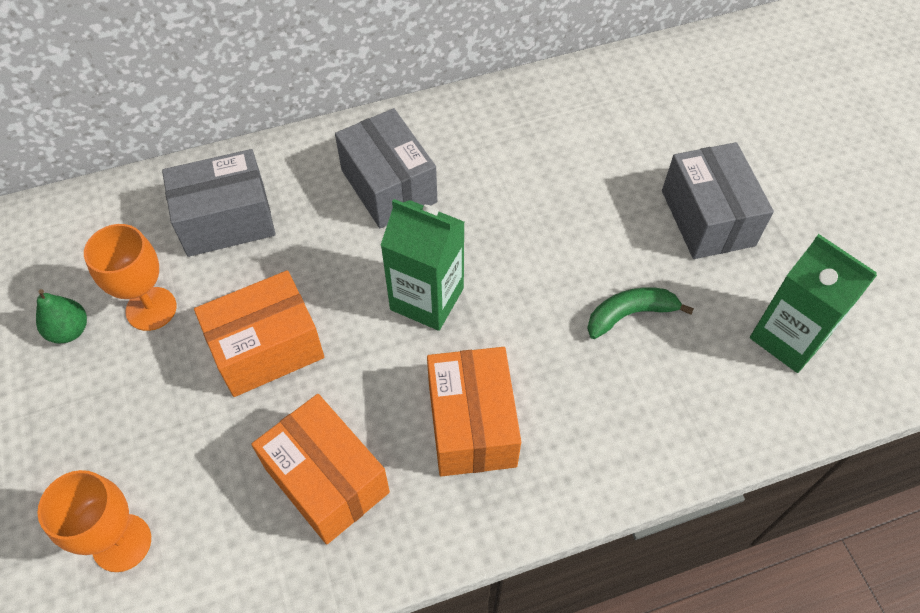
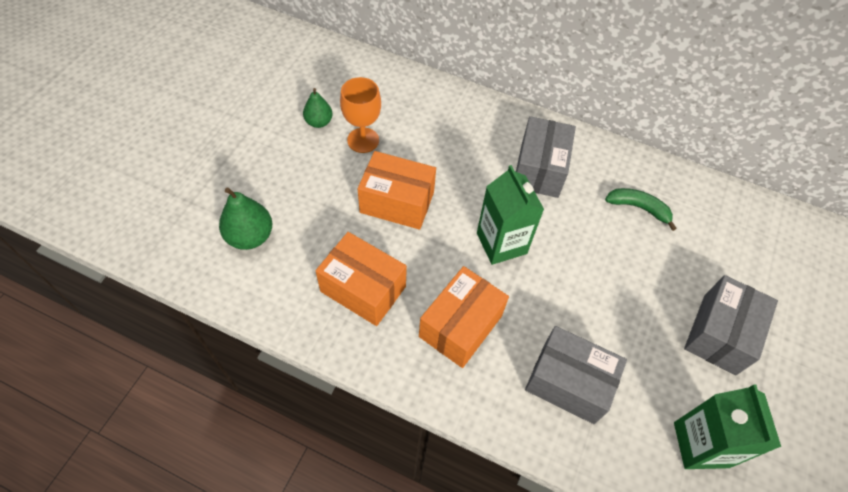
camera: 40 degrees right, 0 degrees up
orange goblet [37,470,151,572] -> green pear [219,187,272,250]
grey box [162,149,276,257] -> grey box moved to [525,326,627,424]
orange box [251,394,390,544] -> orange box turned 60 degrees counterclockwise [316,232,407,326]
green banana [587,287,694,339] -> green banana moved to [605,188,677,231]

